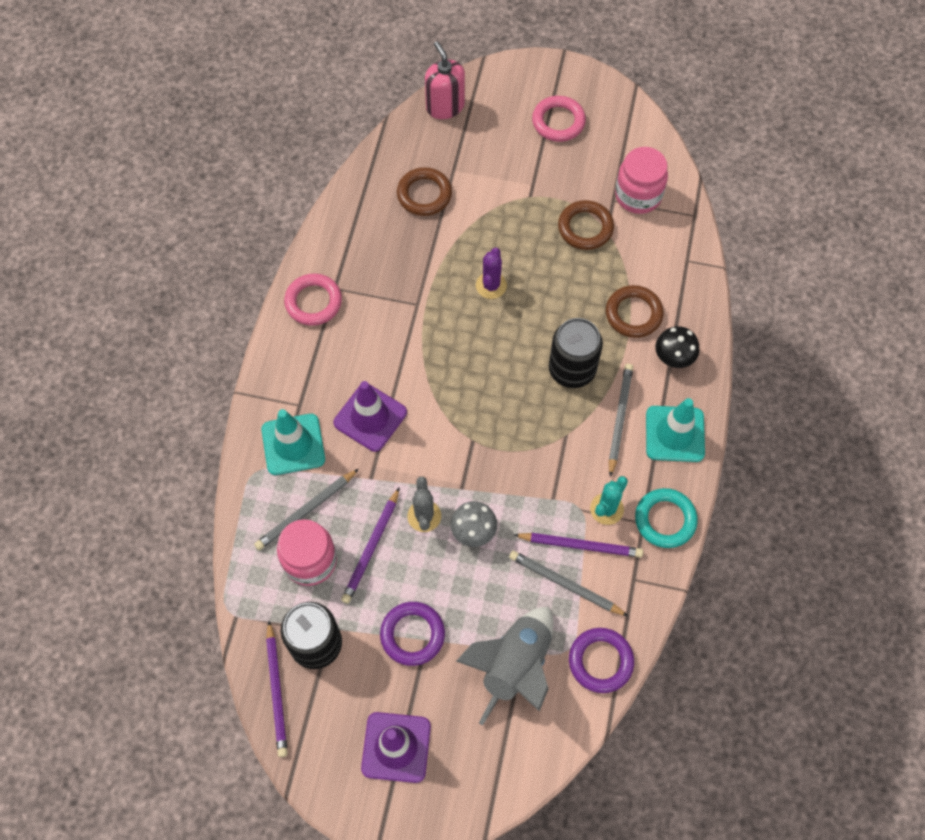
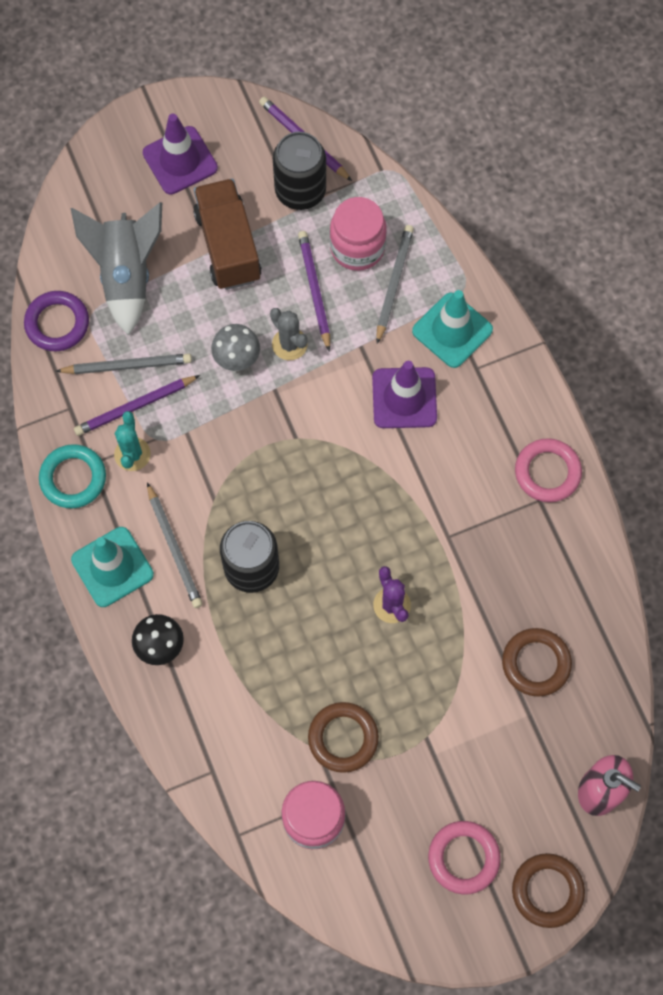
camera: 145 degrees right, 5 degrees up
purple ring [380,602,445,666] -> brown truck [193,179,262,290]
brown ring [606,285,664,338] -> brown ring moved to [512,853,585,928]

